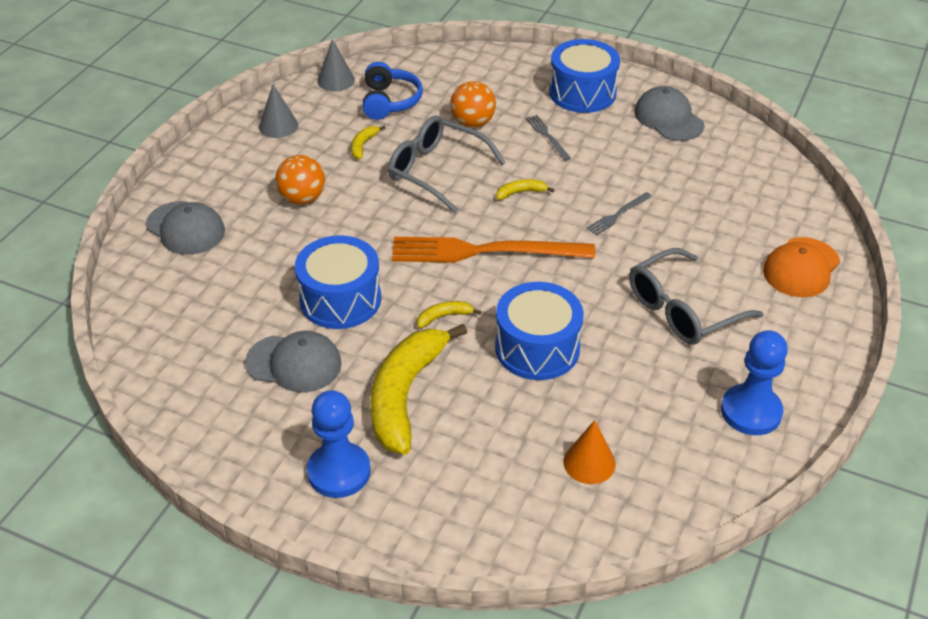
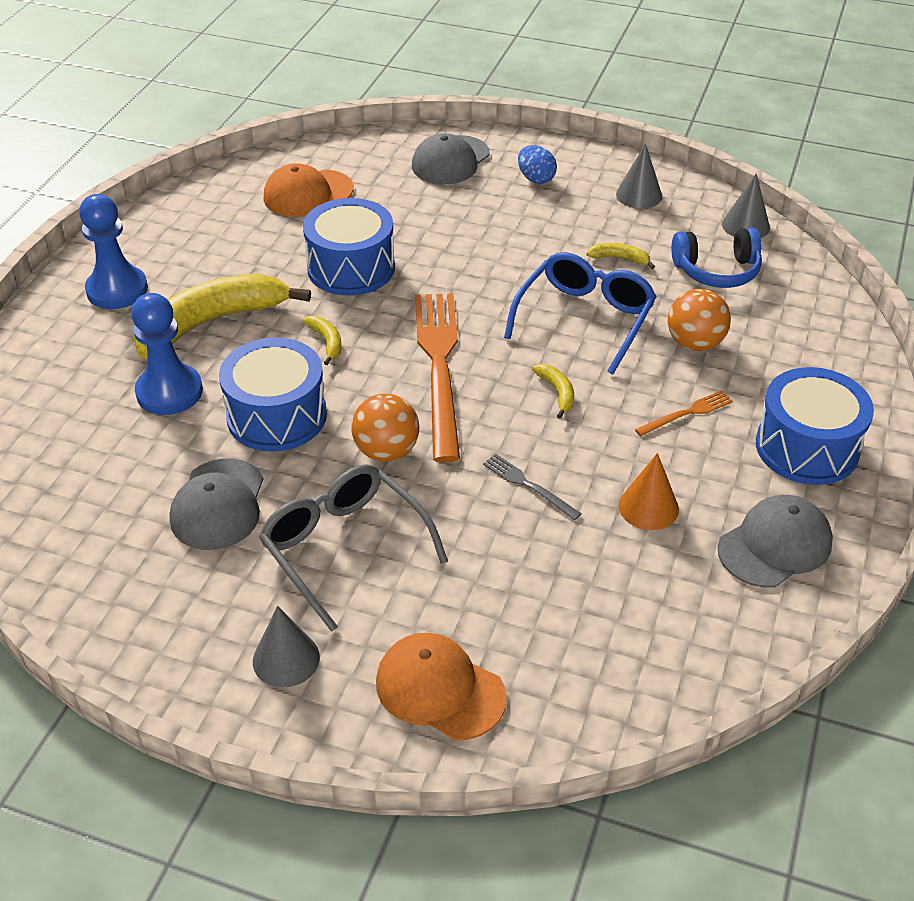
camera: 85 degrees right, 0 degrees up
grey cap [245,331,342,393] -> grey cap moved to [170,458,263,550]
orange ball [275,155,325,205] -> orange ball moved to [352,394,419,462]
yellow banana [370,324,467,455] -> yellow banana turned 45 degrees counterclockwise [134,274,311,359]
grey glasses [388,115,506,213] -> blue glasses [504,252,657,374]
grey fork [526,115,571,161] -> orange fork [635,390,733,436]
orange cone [563,420,616,484] -> orange cone moved to [618,453,679,530]
blue pawn [721,330,788,435] -> blue pawn moved to [131,293,203,415]
none -> grey cone [253,606,320,687]
none -> orange cap [264,163,354,217]
none -> blue egg [518,145,557,184]

